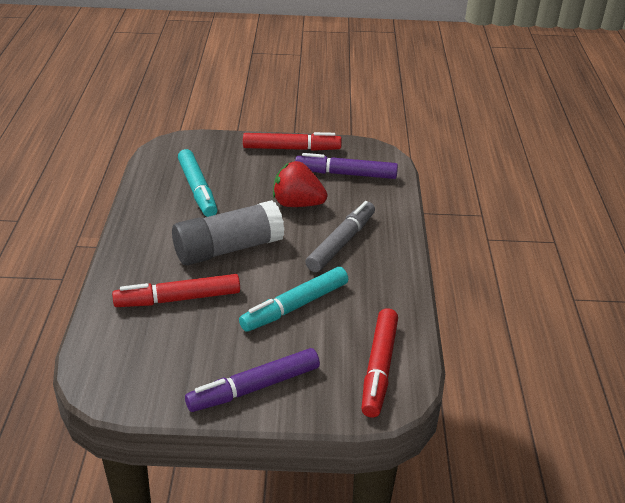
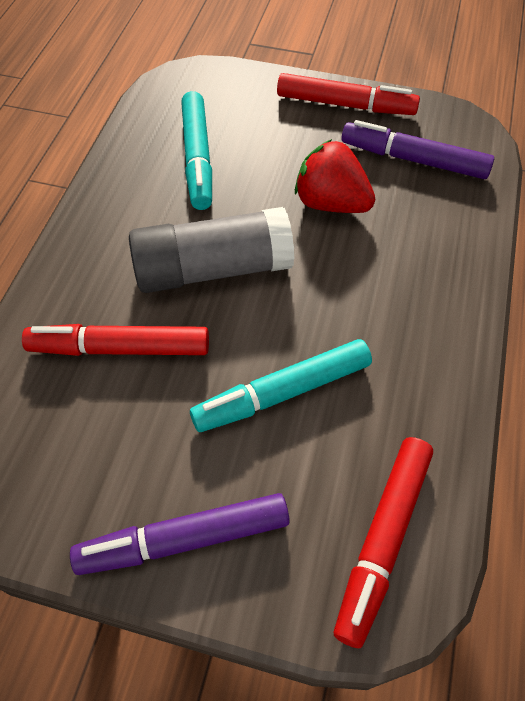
camera: 15 degrees right, 20 degrees up
grey marker [305,201,375,272] -> none

